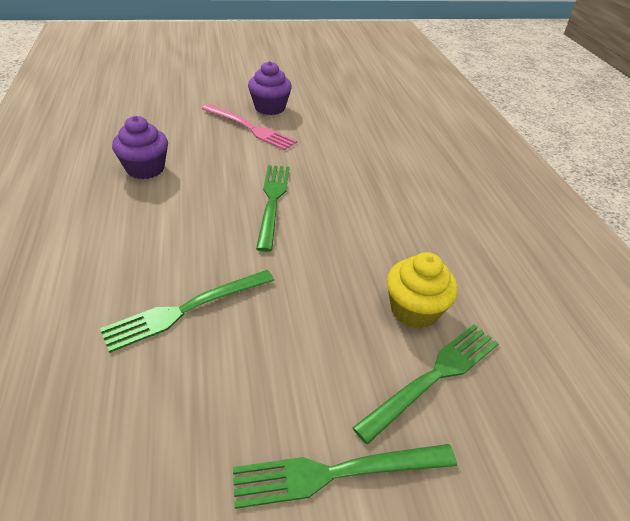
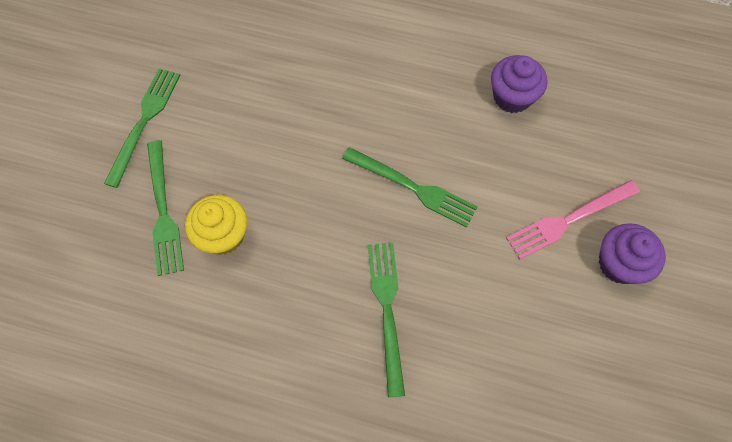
camera: 120 degrees right, 25 degrees up
green fork [100,270,274,353] -> green fork moved to [368,242,405,398]

